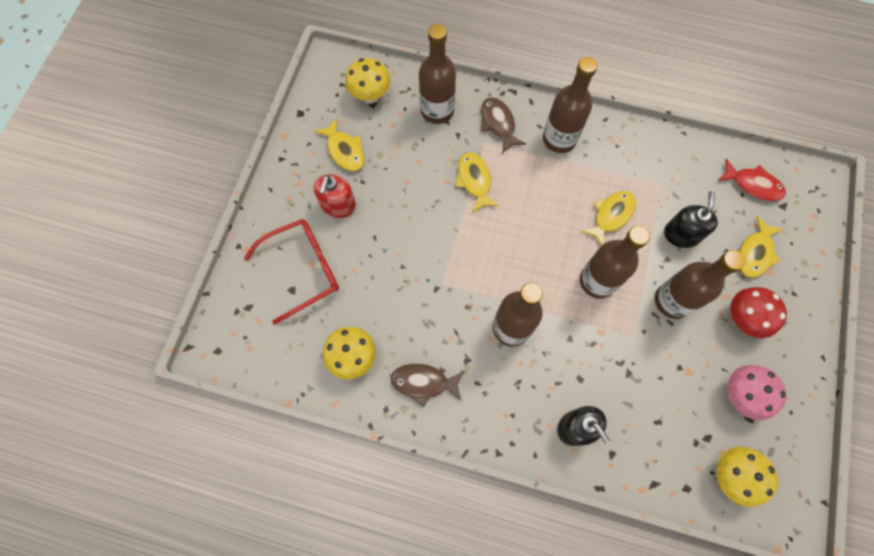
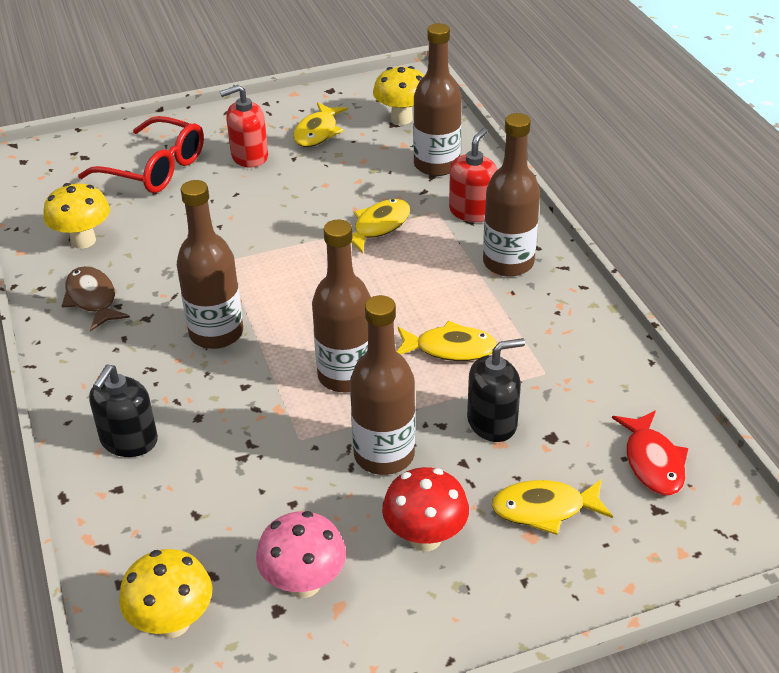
camera: 55 degrees right, 30 degrees down
brown fish [481,97,526,153] -> red soap dispenser [449,128,498,222]

